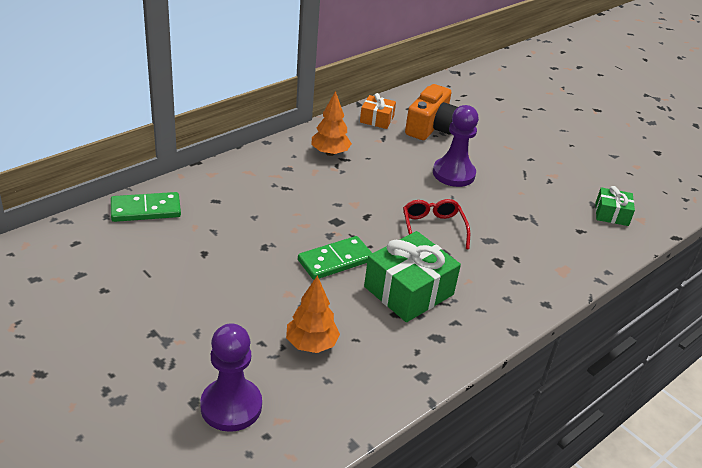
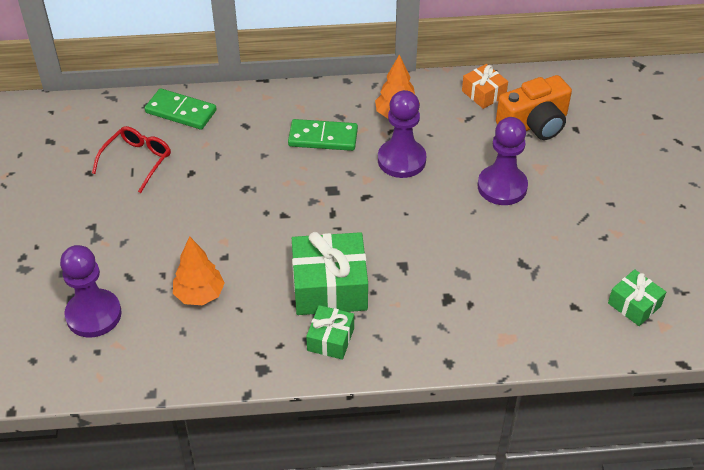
camera: 40 degrees right, 10 degrees up
green domino [298,236,372,280] -> green domino moved to [288,119,358,151]
red glasses [403,199,470,249] -> red glasses moved to [92,126,171,193]
none -> green gift [306,305,354,360]
none -> purple pawn [378,90,426,178]

